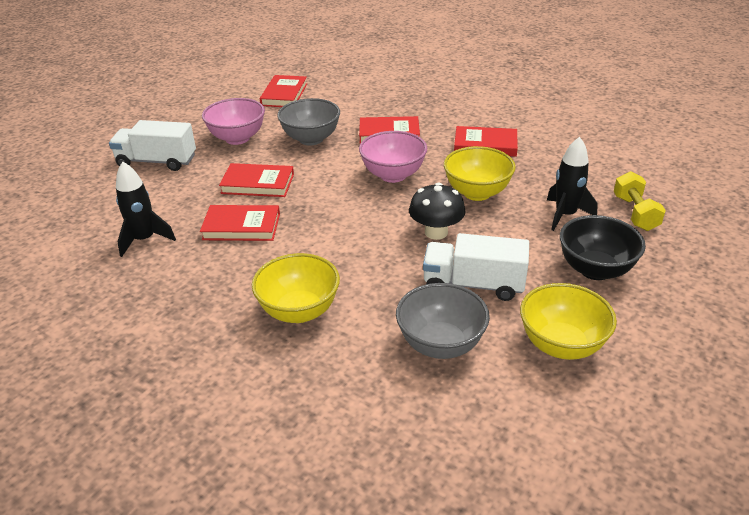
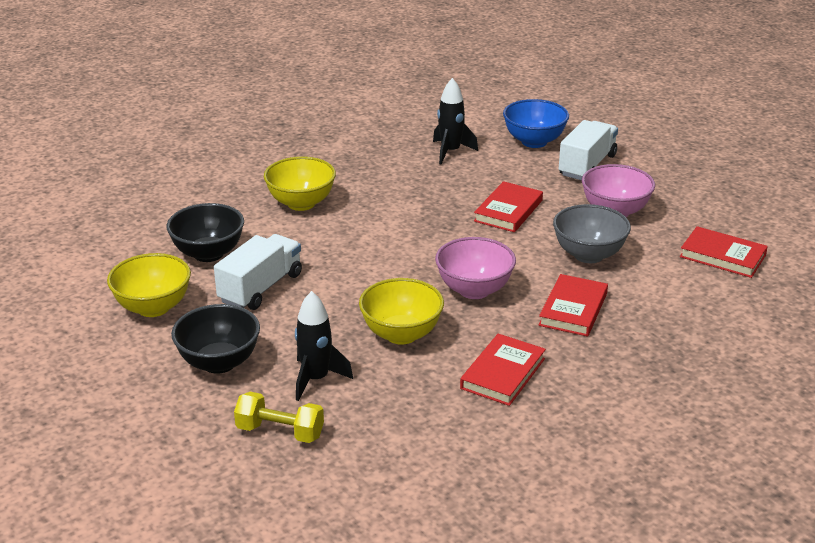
camera: 110 degrees right, 5 degrees down
red book [200,205,280,241] -> none
grey bowl [396,283,490,359] -> black bowl [167,203,244,262]
black mushroom [409,182,466,240] -> none
none -> blue bowl [503,99,569,148]

